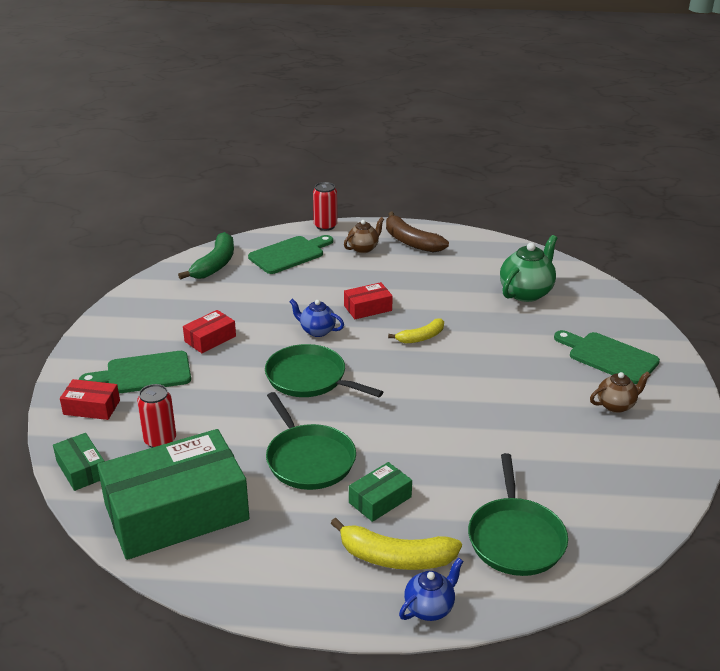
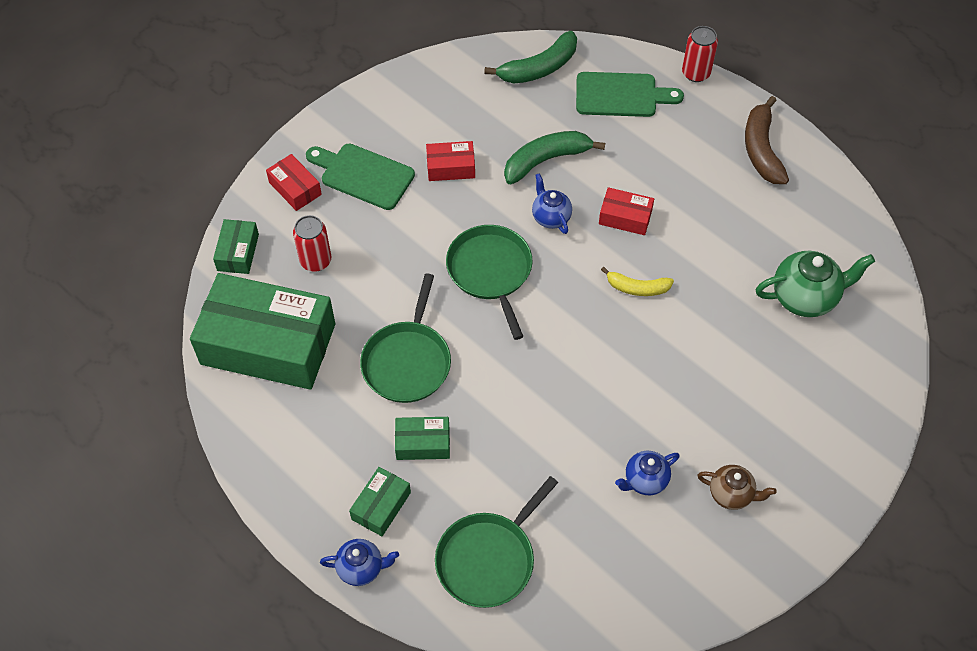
camera: 40 degrees right, 25 degrees up
yellow banana [330,518,462,570] -> green box [349,467,411,536]
brown teapot [344,217,384,253] -> none
green cutting board [554,330,660,384] -> none
none -> green banana [504,131,605,184]
none -> blue teapot [615,451,680,495]

